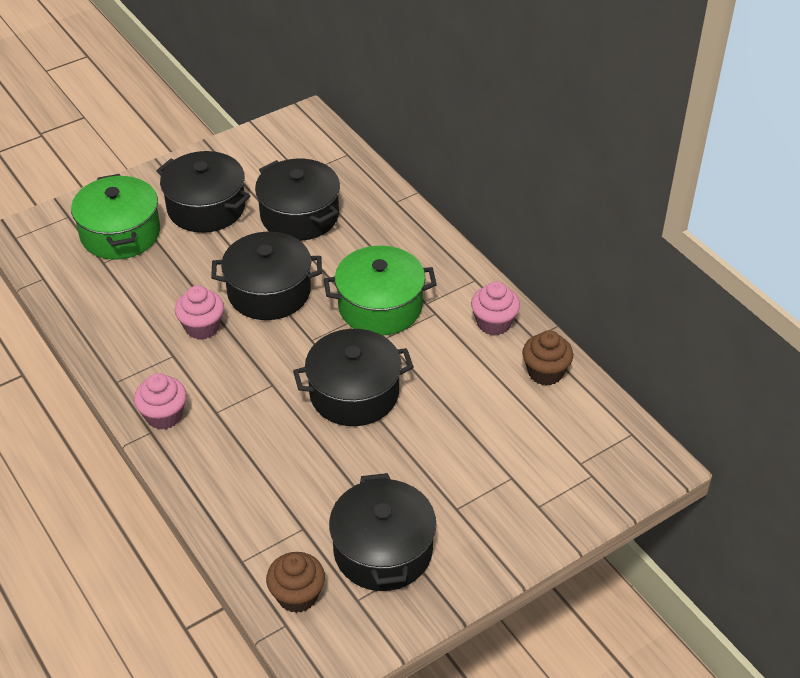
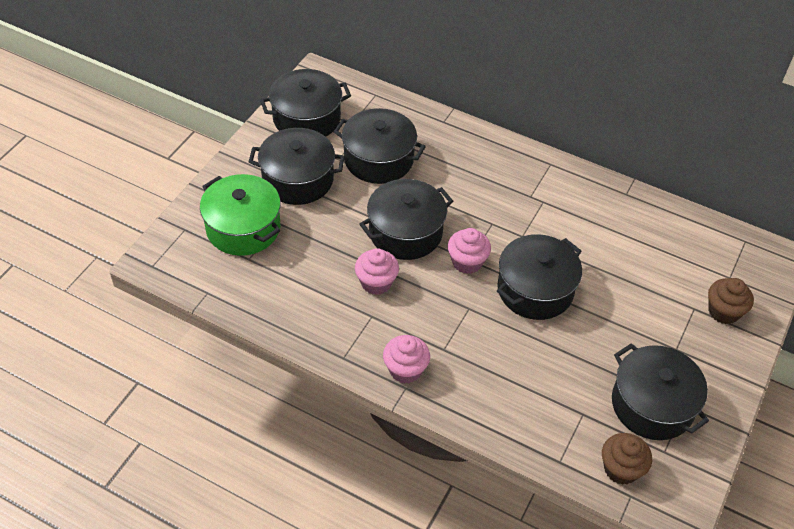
camera: 30 degrees left, 5 degrees up
green pot [324,246,437,335] -> none
pink cupcake [471,282,520,336] -> pink cupcake moved to [448,228,491,274]
brown cupcake [522,330,573,386] -> brown cupcake moved to [708,278,754,324]
none -> black pot [260,69,351,137]

